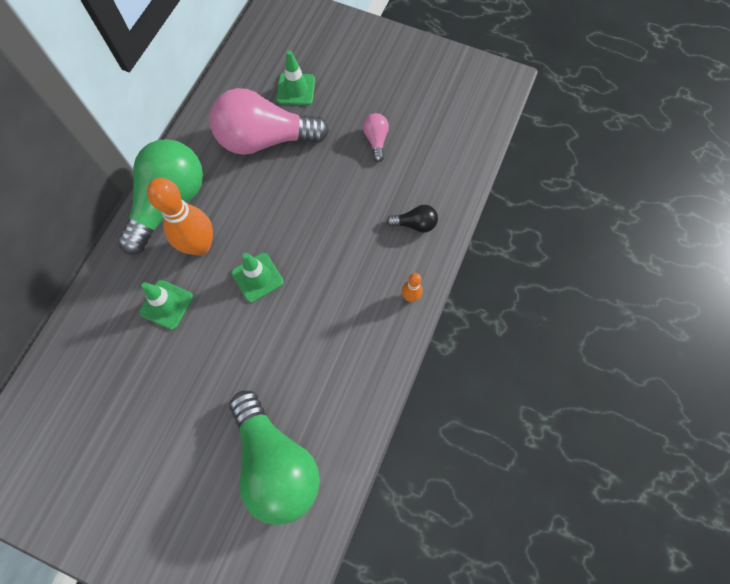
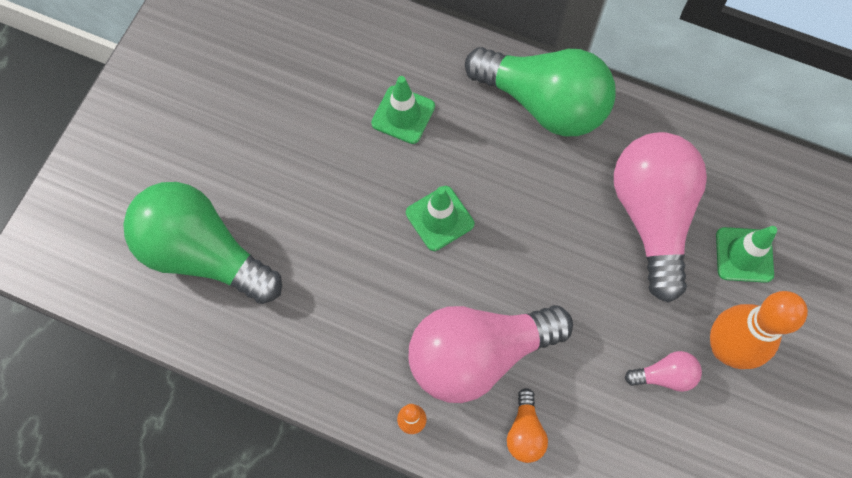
camera: 90 degrees right, 0 degrees up
orange bowling pin [147,178,213,256] -> orange bowling pin moved to [710,291,808,369]
green light bulb [229,391,320,525] -> green light bulb turned 60 degrees clockwise [123,182,282,304]
black light bulb [386,205,438,233] -> orange light bulb [507,388,548,463]
none -> pink light bulb [409,305,573,403]

